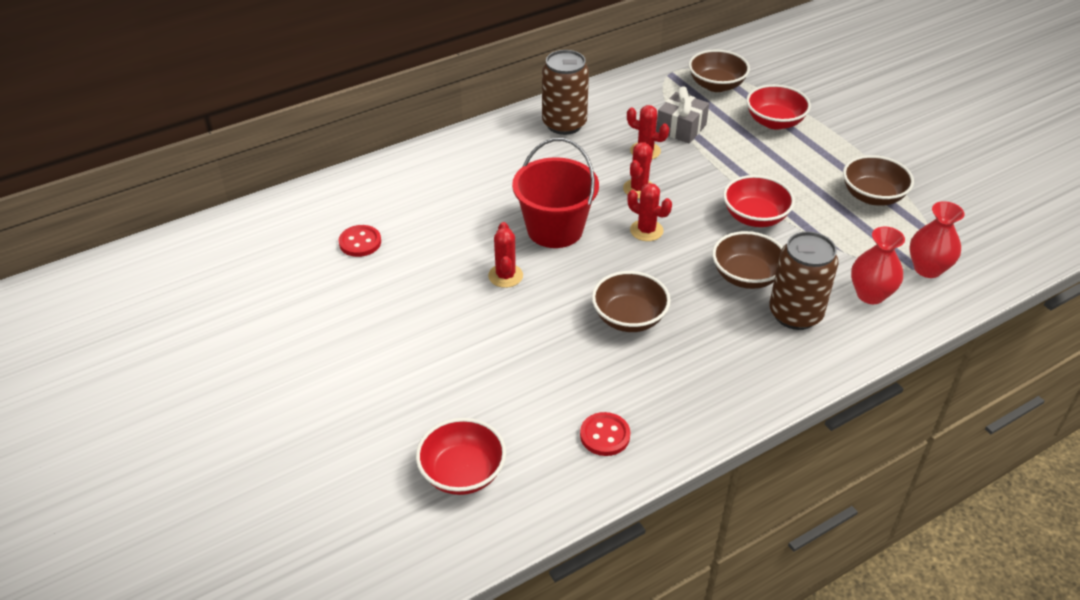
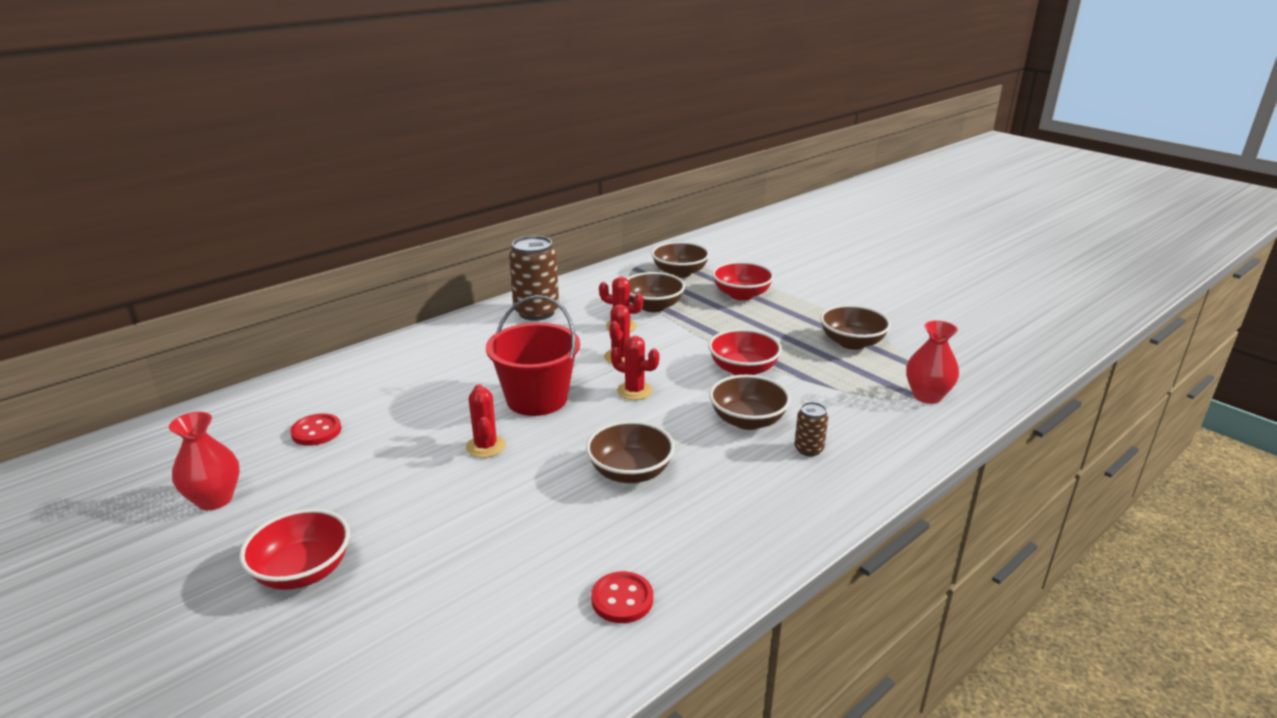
camera: 10 degrees left, 15 degrees down
red bowl [416,418,506,495] -> red bowl moved to [239,509,350,590]
grey gift [656,86,709,143] -> brown bowl [627,272,685,312]
brown can [769,231,839,330] -> brown can [794,402,828,456], size x0.49
red vase [851,227,905,304] -> red vase moved to [169,412,240,510]

